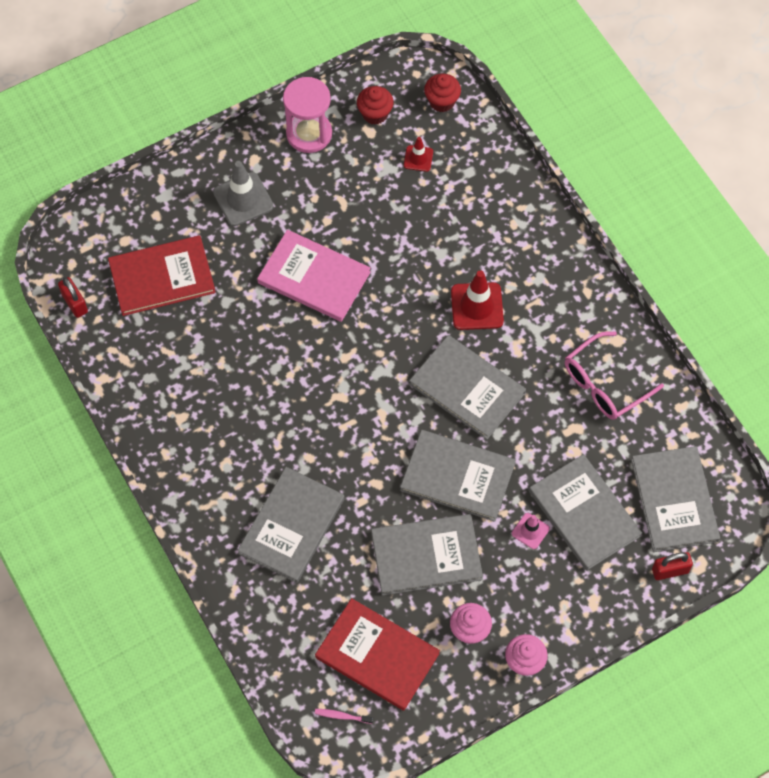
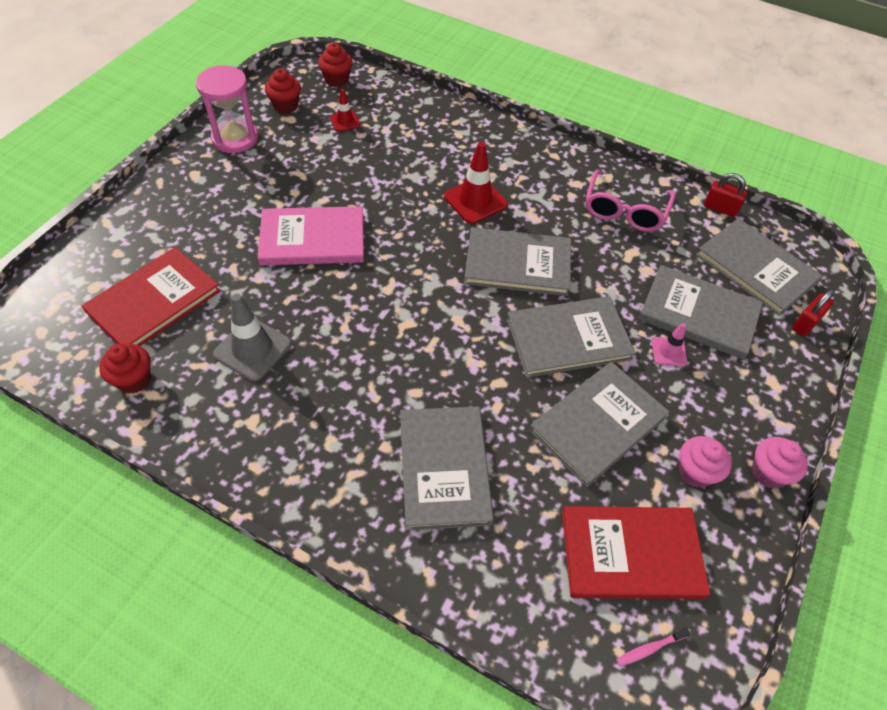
camera: 35 degrees left, 10 degrees down
red padlock [58,277,88,318] -> red padlock moved to [704,173,747,217]
grey traffic cone [213,161,274,226] -> grey traffic cone moved to [213,293,292,381]
none -> red cupcake [99,344,151,394]

